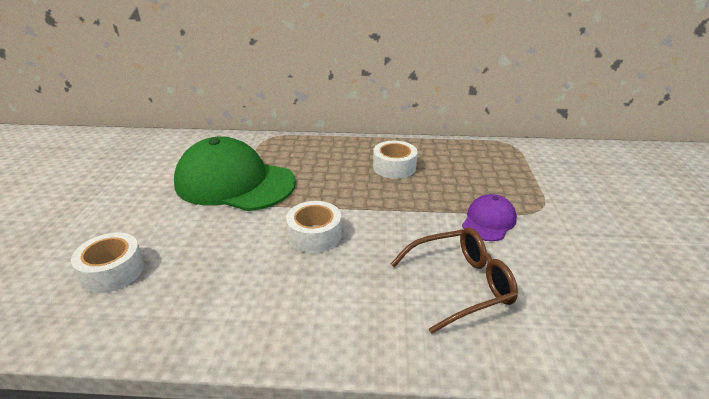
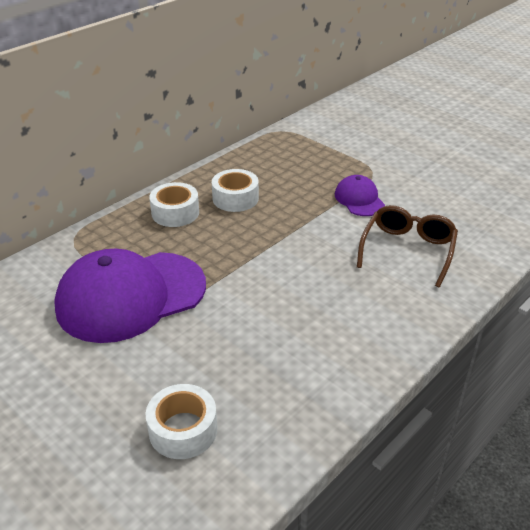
camera: 50 degrees left, 5 degrees up
green cap [174,137,296,211] -> purple cap [54,249,206,343]
white tape [286,201,342,253] -> white tape moved to [149,182,199,227]

